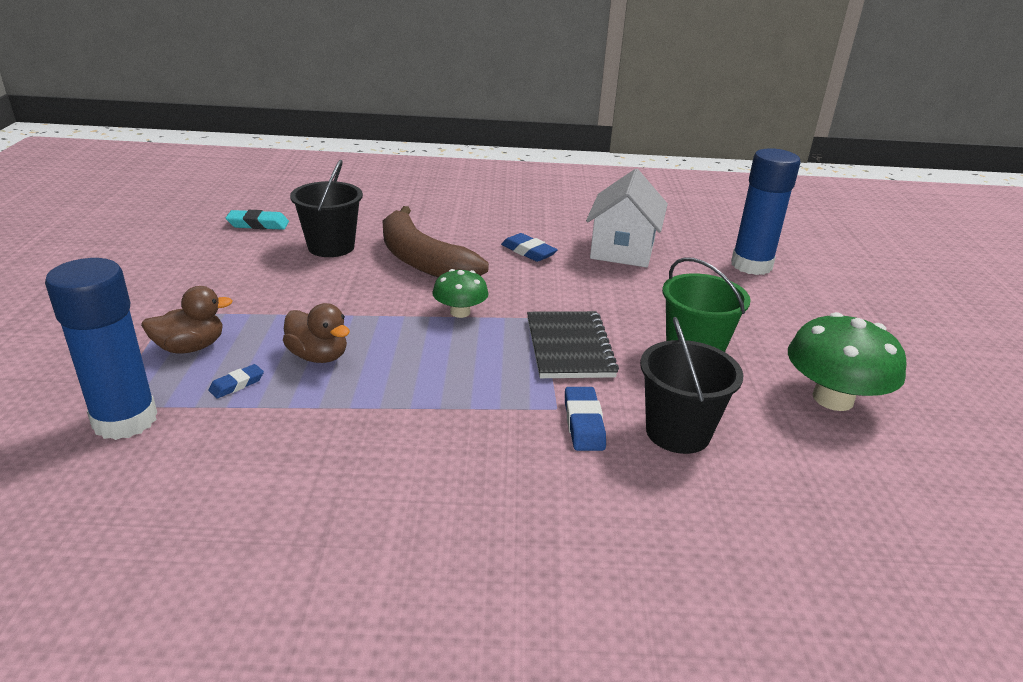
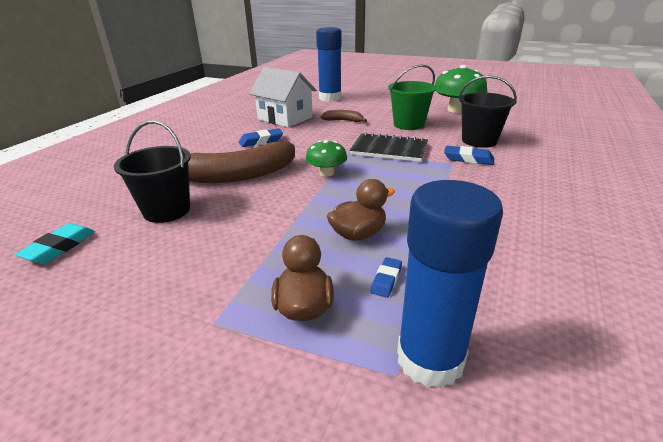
camera: 65 degrees left, 0 degrees up
blue eraser [208,364,264,398] -> blue eraser turned 45 degrees clockwise [371,257,402,298]
none -> brown banana [320,110,367,122]

